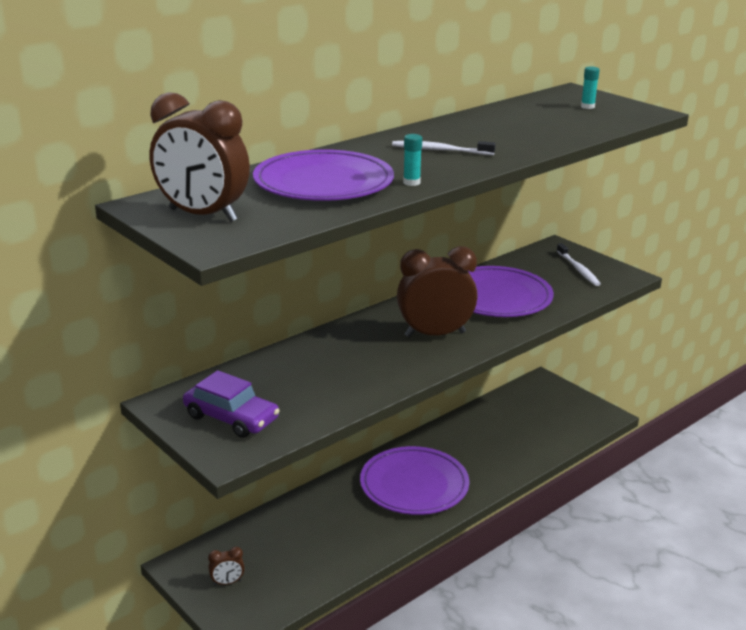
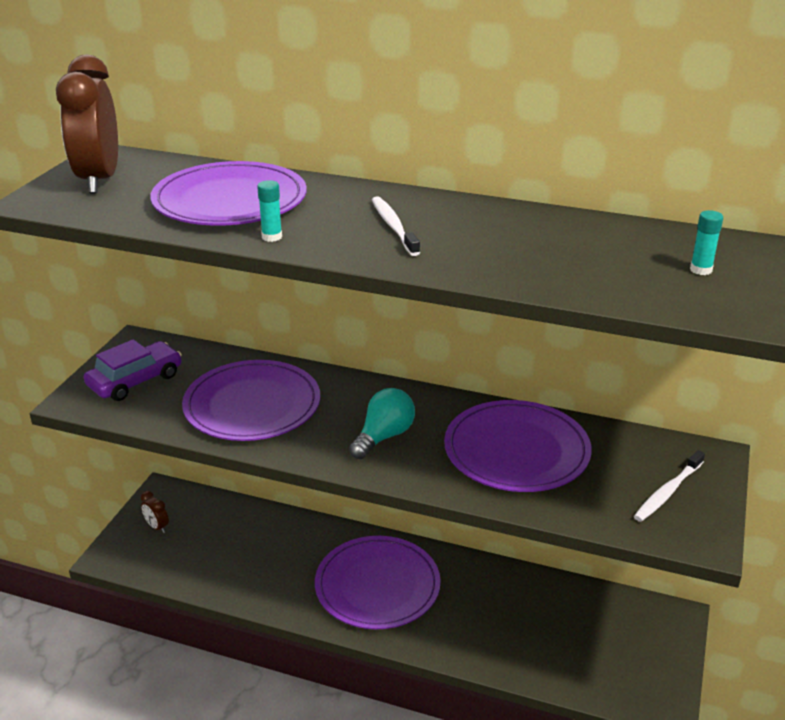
camera: 60 degrees right, 5 degrees up
purple car [183,370,280,438] -> purple car turned 135 degrees counterclockwise [84,339,182,401]
brown clock [397,246,478,337] -> turquoise light bulb [349,388,415,459]
none -> purple plate [182,360,320,441]

